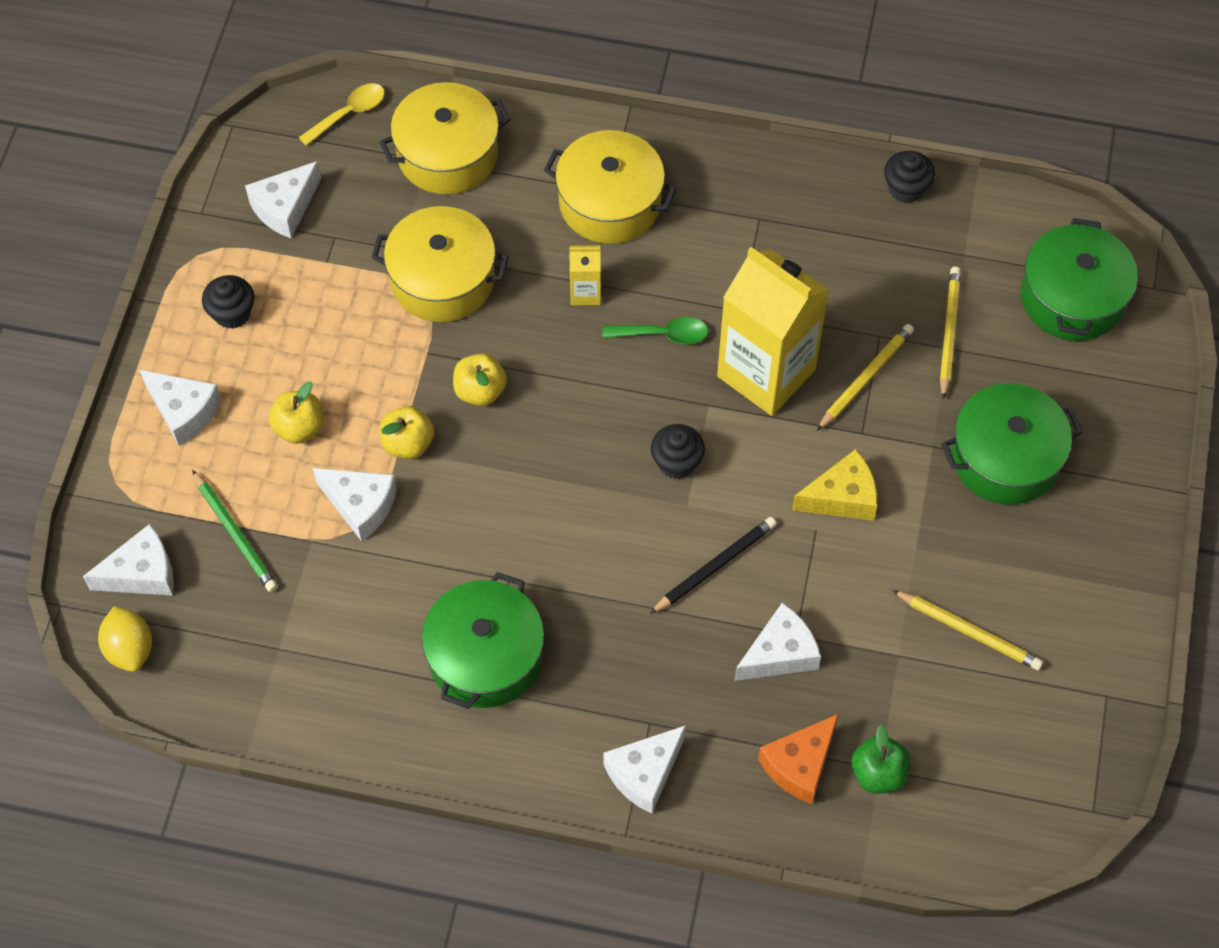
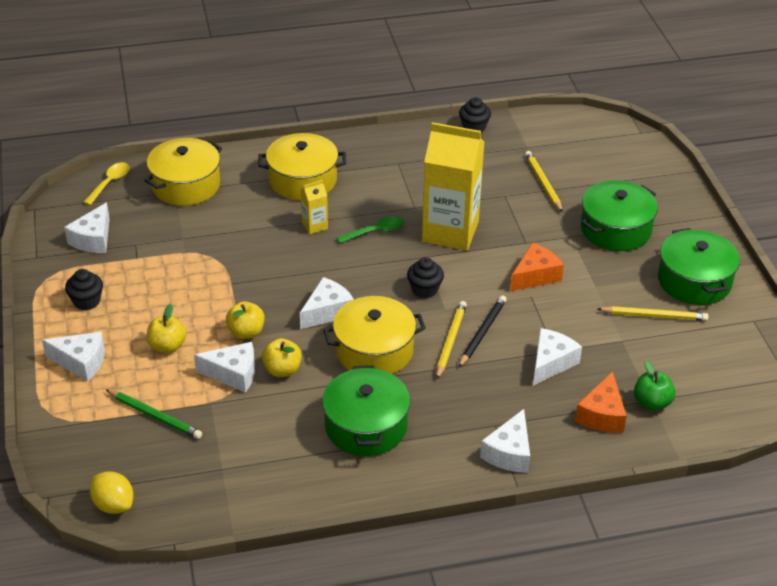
camera: 25 degrees left, 20 degrees down
white cheese [83,524,174,596] -> white cheese moved to [300,277,354,329]
yellow pot [371,206,509,322] -> yellow pot moved to [323,296,426,374]
yellow apple [453,353,507,406] -> yellow apple moved to [262,338,302,377]
yellow cheese [792,449,877,521] -> orange cheese [510,242,564,291]
yellow pencil [817,324,914,431] -> yellow pencil moved to [436,301,467,379]
green pot [1021,218,1138,341] -> green pot moved to [658,228,740,305]

